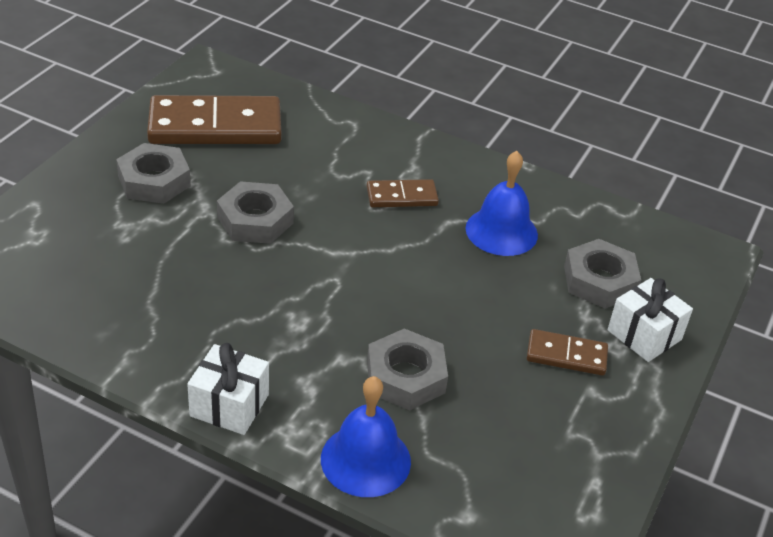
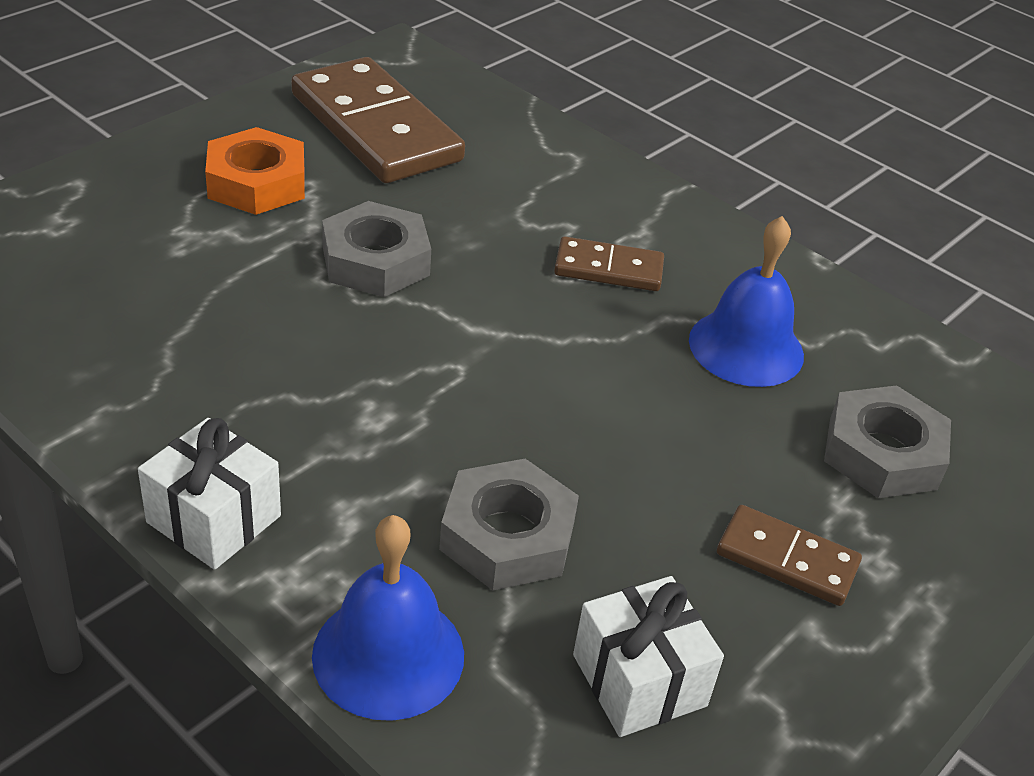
camera: 15 degrees right, 0 degrees up
grey nut [116,143,191,204] -> orange nut [205,127,305,215]
brown domino [147,95,281,144] -> brown domino turned 45 degrees clockwise [291,57,465,183]
white gift [607,278,693,362] -> white gift moved to [573,576,724,737]

